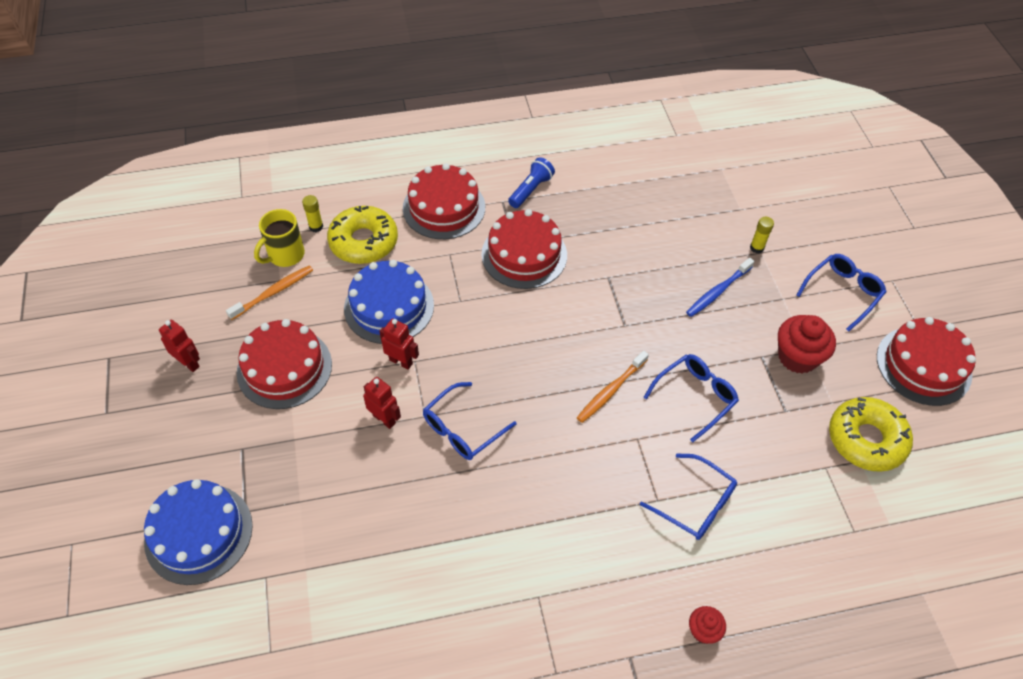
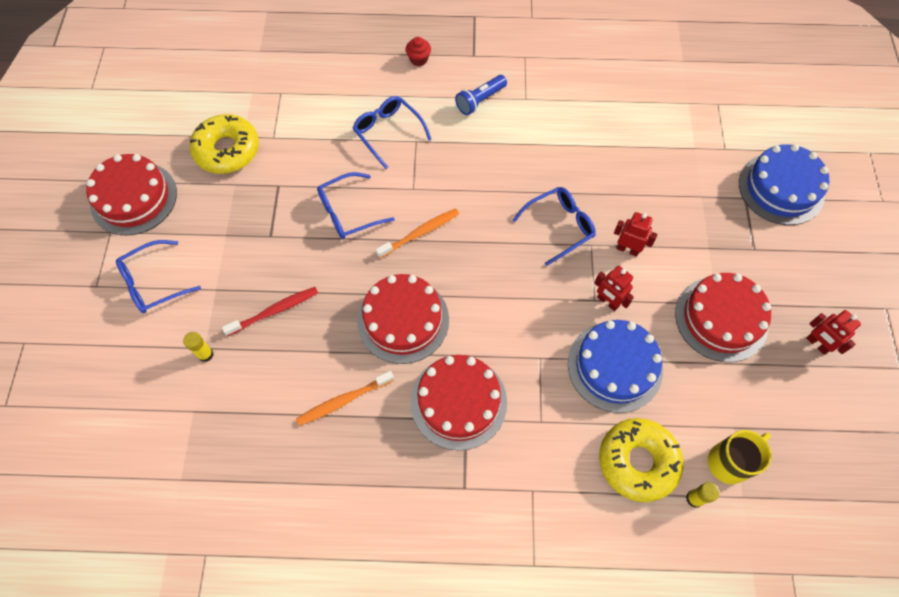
camera: 165 degrees left, 10 degrees up
orange toothbrush [226,265,313,320] -> orange toothbrush moved to [296,371,394,426]
red robot [363,377,401,429] -> red robot turned 150 degrees clockwise [614,212,658,257]
red cake [403,163,485,239] -> red cake moved to [357,274,449,364]
blue flashlight [508,157,555,208] -> blue flashlight moved to [455,75,507,115]
blue toothbrush [686,258,755,317] -> red toothbrush [222,287,318,336]
red cupcake [778,315,836,374] -> none

